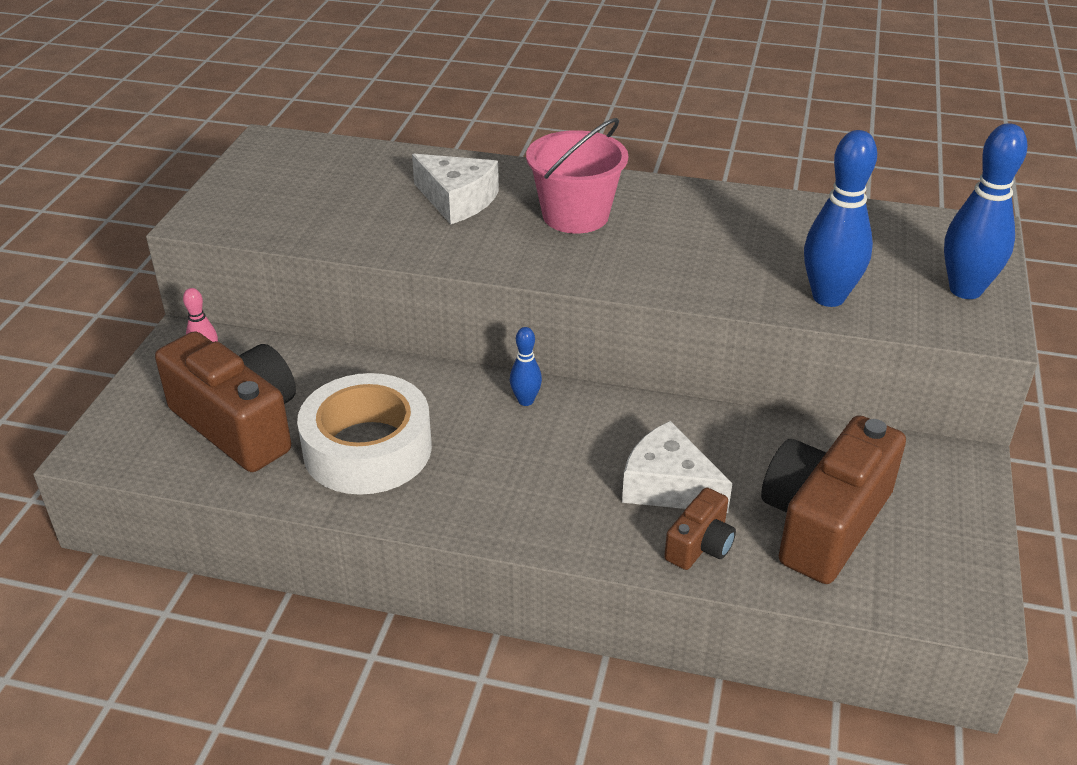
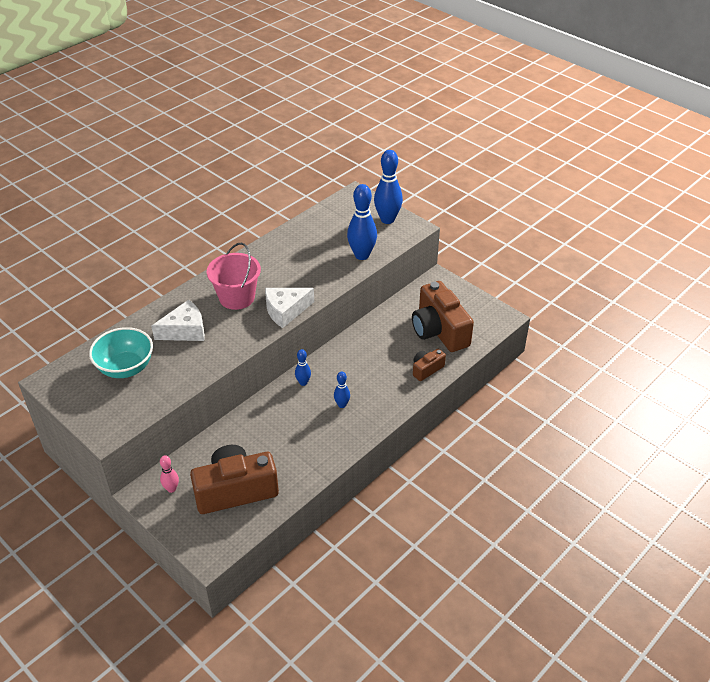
camera: 60 degrees left, 5 degrees up
white tape [297,373,432,495] -> none
white cheese [622,421,732,513] -> white cheese moved to [265,288,314,328]
brown camera [664,487,736,570] -> brown camera turned 105 degrees counterclockwise [413,349,446,381]
none -> turquoise bowl [89,327,153,378]
none -> blue bowling pin [334,371,350,408]

